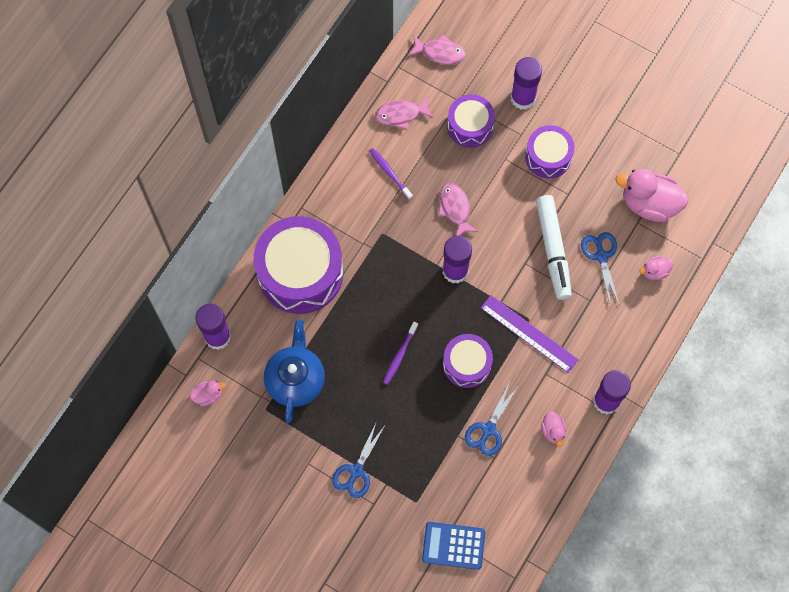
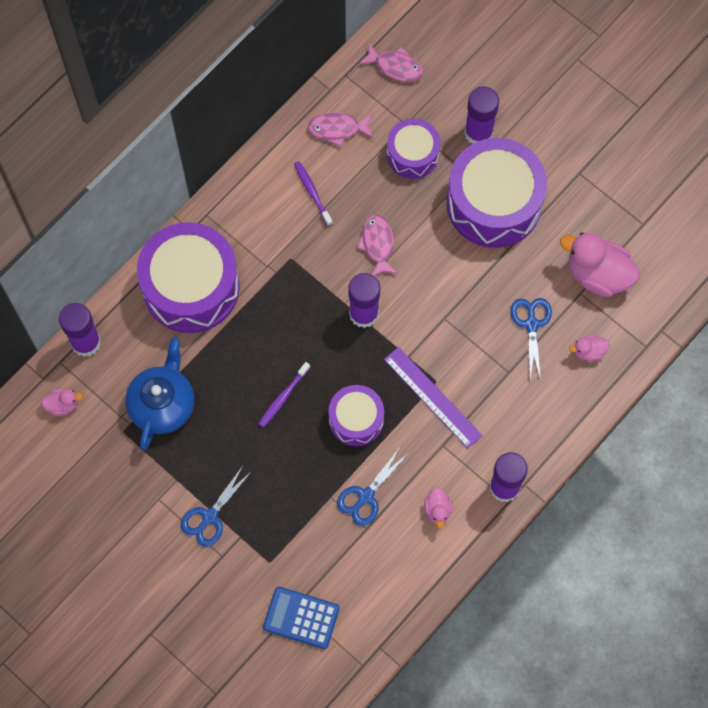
camera: 10 degrees right, 0 degrees up
purple drum [525,125,574,178] -> purple drum [447,138,547,248], size x1.80
white marker [536,195,572,300] -> none

